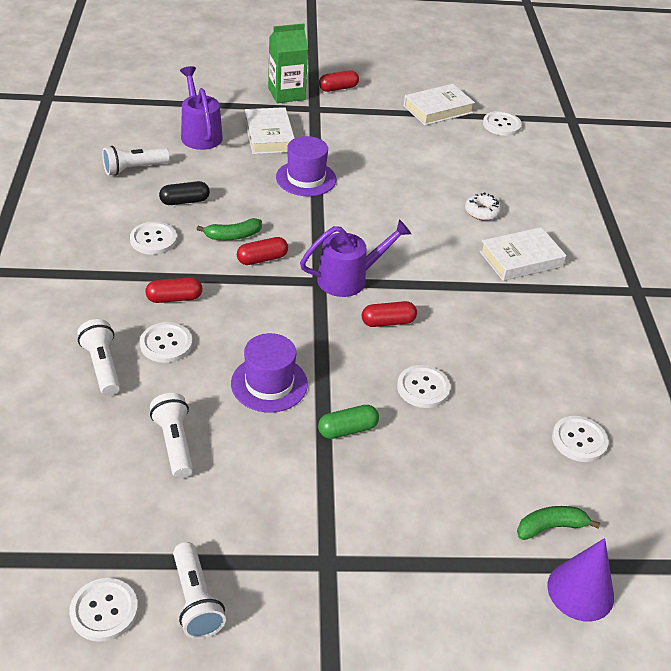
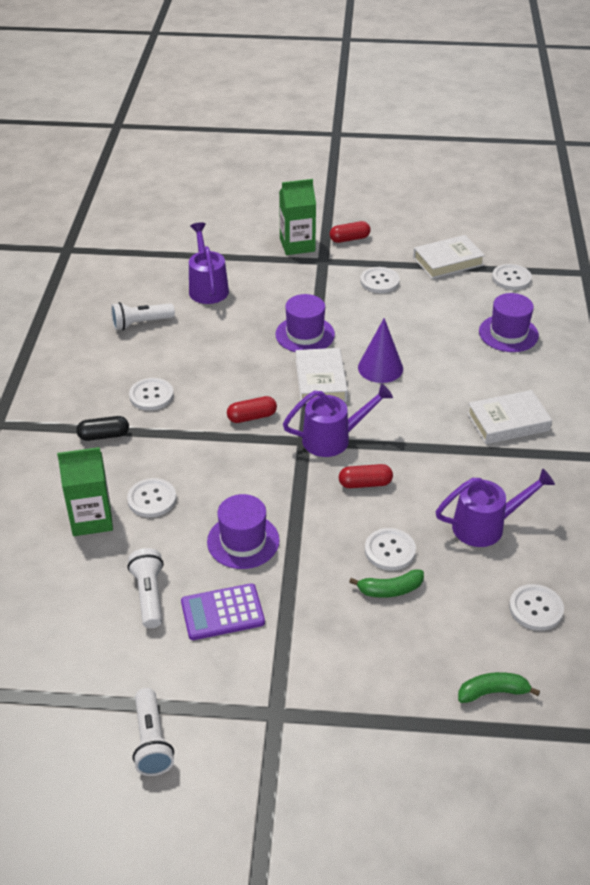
camera: 10 degrees right, 0 degrees up
white button [69,578,138,642] -> white button moved to [360,267,400,293]
white flashlight [77,319,120,396] -> green carton [57,447,113,536]
red capsule [145,277,202,303] -> none
black capsule [159,181,210,205] -> black capsule moved to [76,416,129,441]
green banana [197,218,262,240] -> green banana moved to [349,569,424,598]
white book [245,107,295,154] -> white book moved to [295,348,348,404]
green capsule [318,405,379,439] -> none
white donut [465,193,502,221] -> none
purple cone [547,538,614,621] -> purple cone moved to [358,318,403,383]
none -> purple calculator [181,583,265,640]
none -> purple watering can [436,468,555,547]
none -> purple hat [479,293,539,352]

